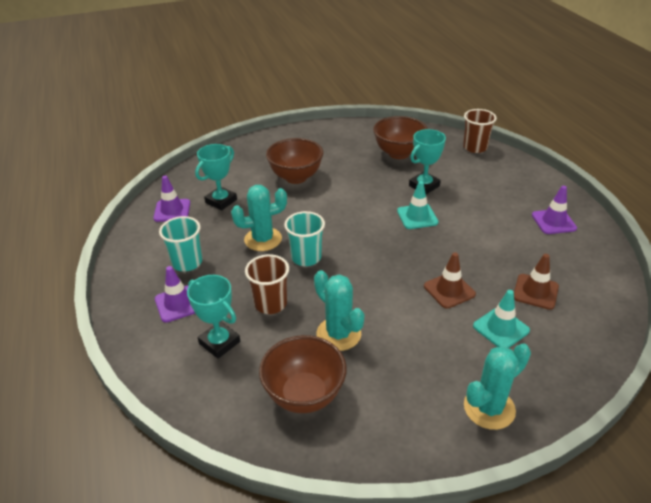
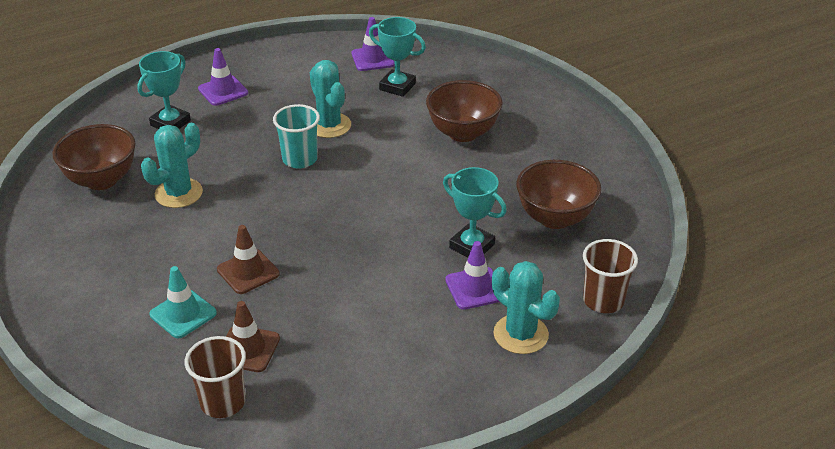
camera: 80 degrees right, 0 degrees up
turquoise cup [159,216,202,272] -> none
brown cup [245,254,289,314] -> brown cup moved to [185,336,246,418]
turquoise traffic cone [397,181,438,229] -> none
turquoise cactus [464,343,531,430] -> turquoise cactus moved to [492,261,560,354]
purple traffic cone [532,186,577,234] -> purple traffic cone moved to [445,241,499,310]

